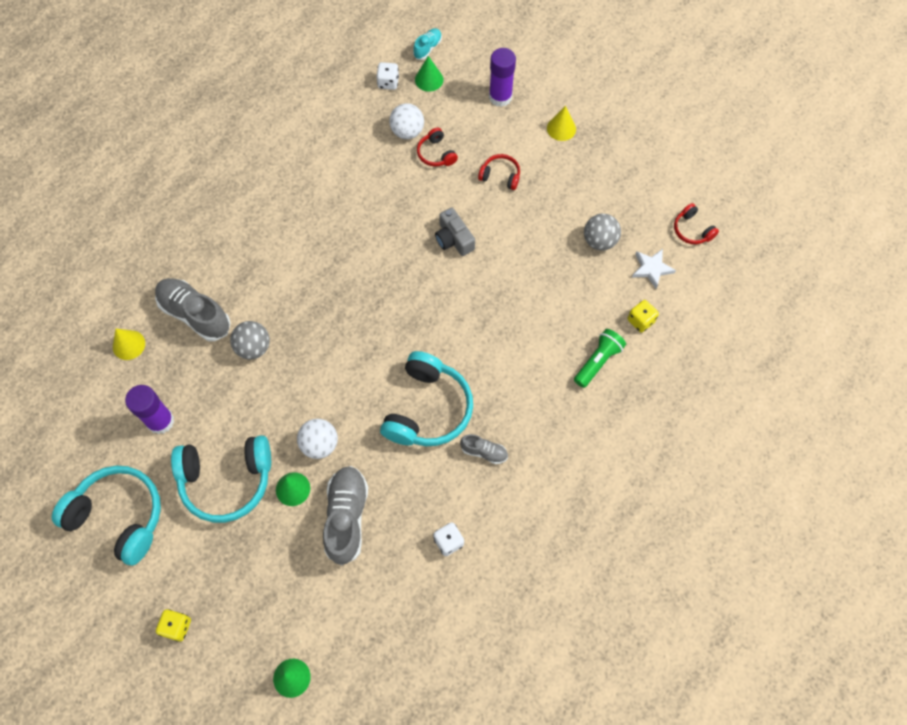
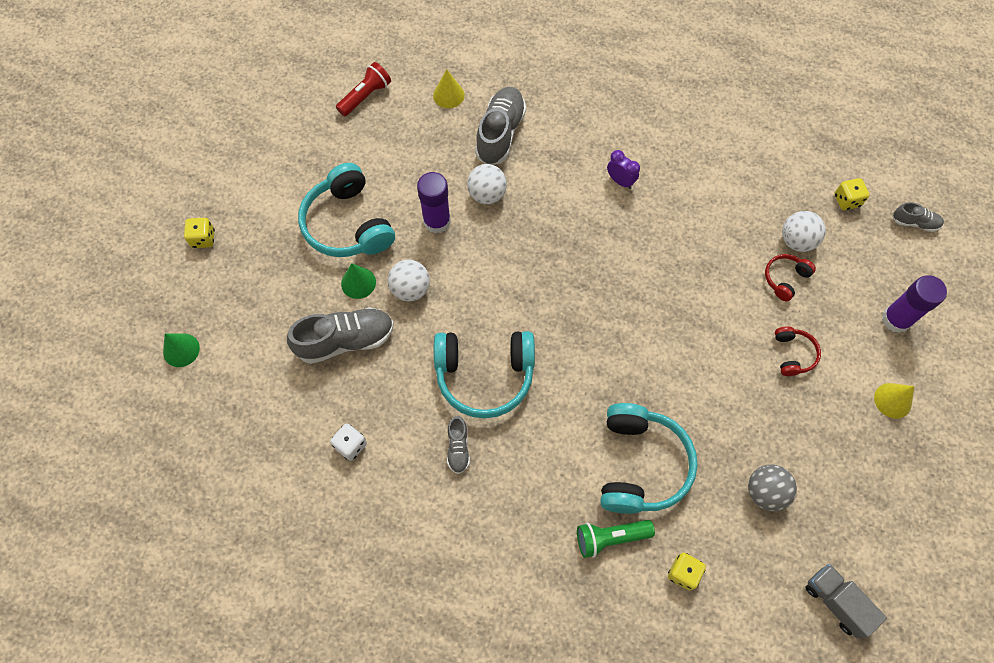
camera: 70 degrees right, 0 degrees up
turquoise headphones [52,465,161,566] -> turquoise headphones moved to [600,403,698,514]
purple glue stick [125,385,174,434] -> purple glue stick moved to [417,172,451,234]
grey ball [230,321,270,360] -> white ball [467,164,507,204]
white dice [377,62,399,90] -> yellow dice [834,178,870,210]
turquoise shoe [413,28,442,60] -> grey shoe [892,202,944,232]
green cone [415,56,444,92] -> none
grey camera [435,207,475,256] -> none
green flashlight [574,329,626,388] -> green flashlight turned 150 degrees clockwise [577,520,655,558]
white star [632,249,676,289] -> none
red headphones [674,203,719,244] -> grey truck [805,564,887,638]
none -> red flashlight [336,62,391,116]
none -> purple clock [607,150,640,189]

